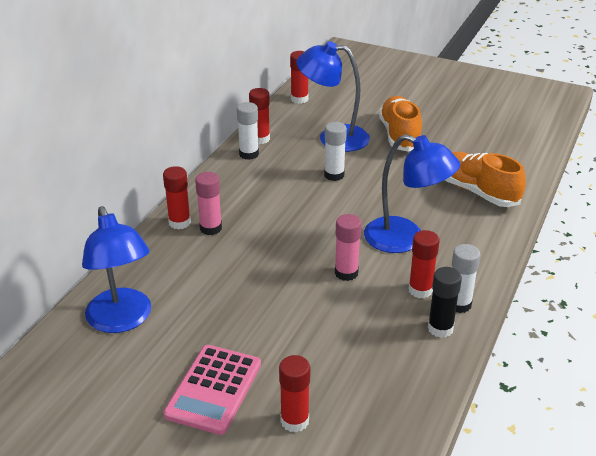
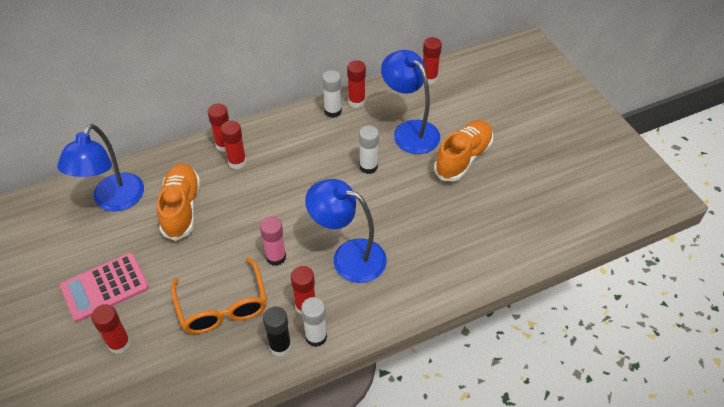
camera: 40 degrees right, 15 degrees up
pink glue stick [195,172,222,235] -> red glue stick [221,121,246,169]
blue lamp [364,134,460,253] -> blue lamp turned 135 degrees clockwise [305,179,387,283]
orange shoe [445,152,526,207] -> orange shoe moved to [157,163,200,241]
none -> orange glasses [171,257,267,334]

